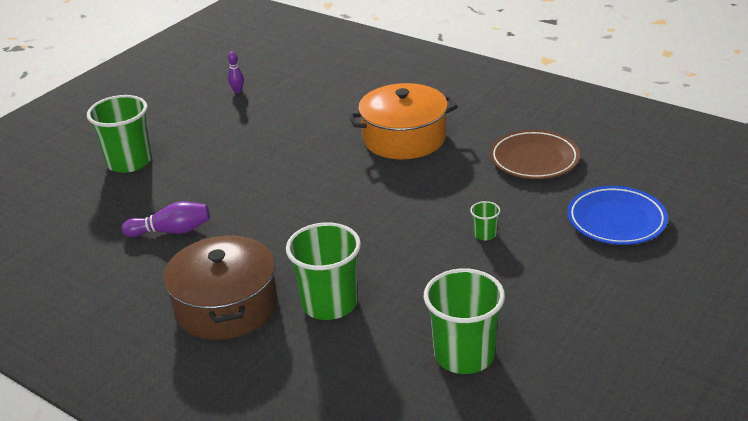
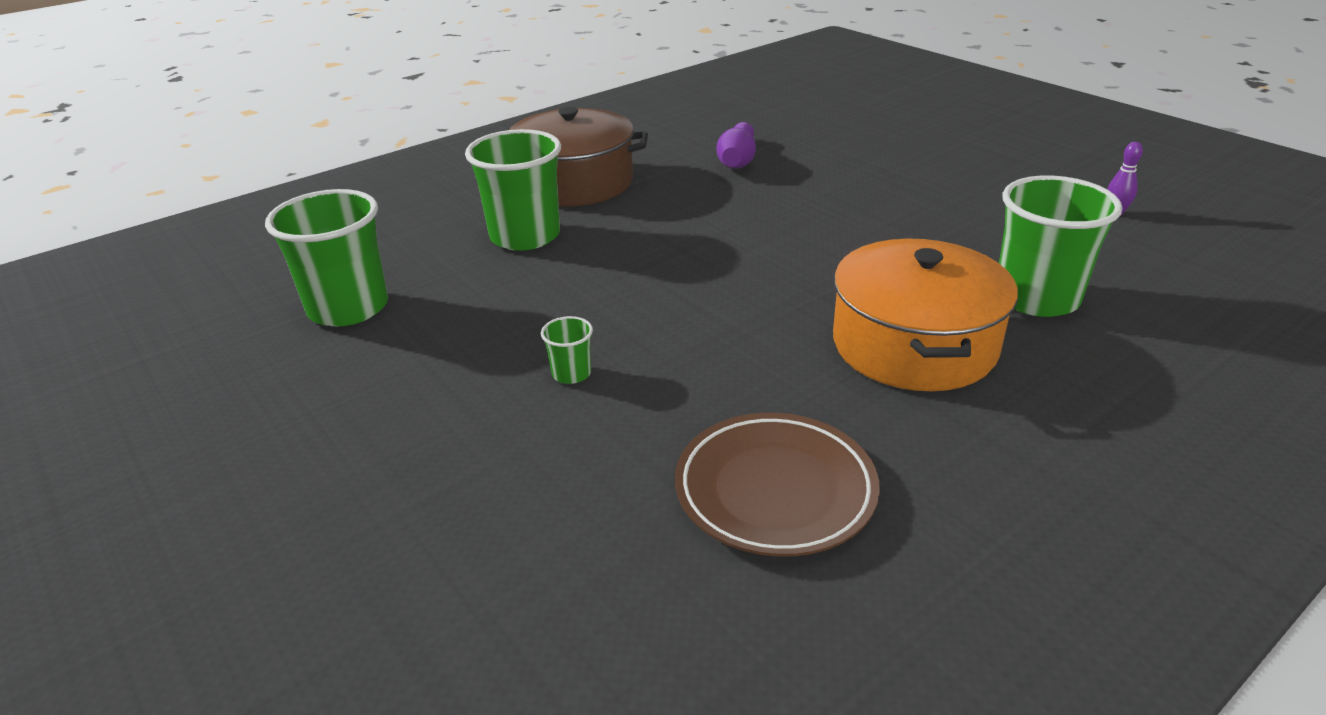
camera: 105 degrees right, 0 degrees up
green cup [87,95,152,173] -> green cup moved to [999,175,1123,317]
blue plate [567,186,668,245] -> none

